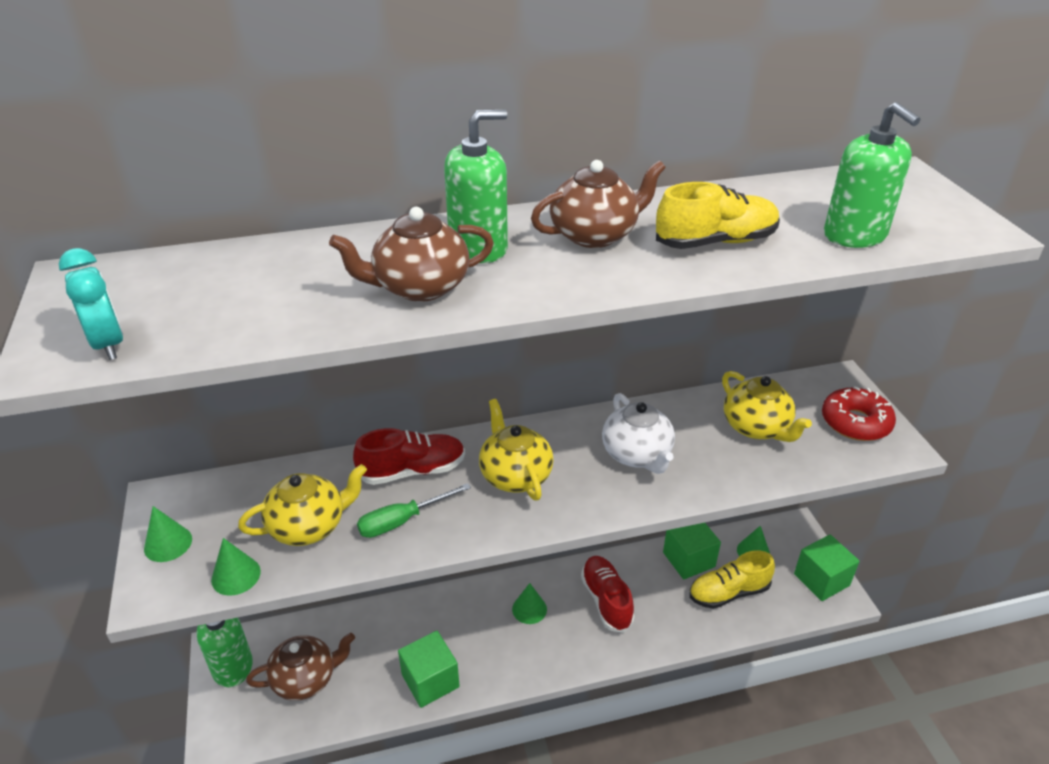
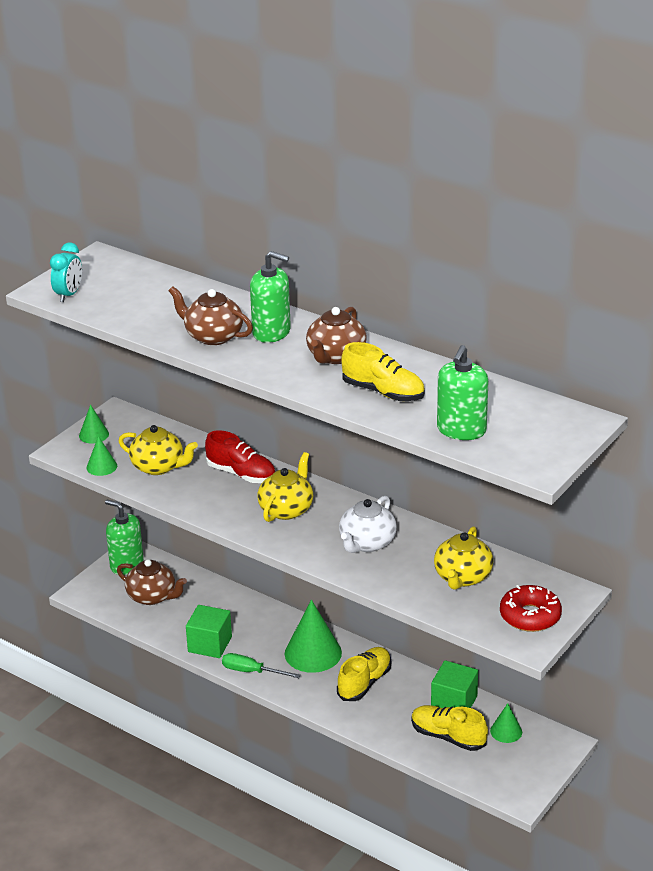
camera: 50 degrees right, 5 degrees down
green screwdriver [357,483,471,538] -> green screwdriver moved to [222,653,301,678]
green cone [512,583,547,624] -> green cone [285,600,342,673], size x1.90
brown teapot [531,160,666,248] -> brown teapot turned 90 degrees clockwise [306,307,367,364]
red shoe [581,556,635,633] -> yellow shoe [337,647,391,701]
green cube [794,535,860,601] -> none

